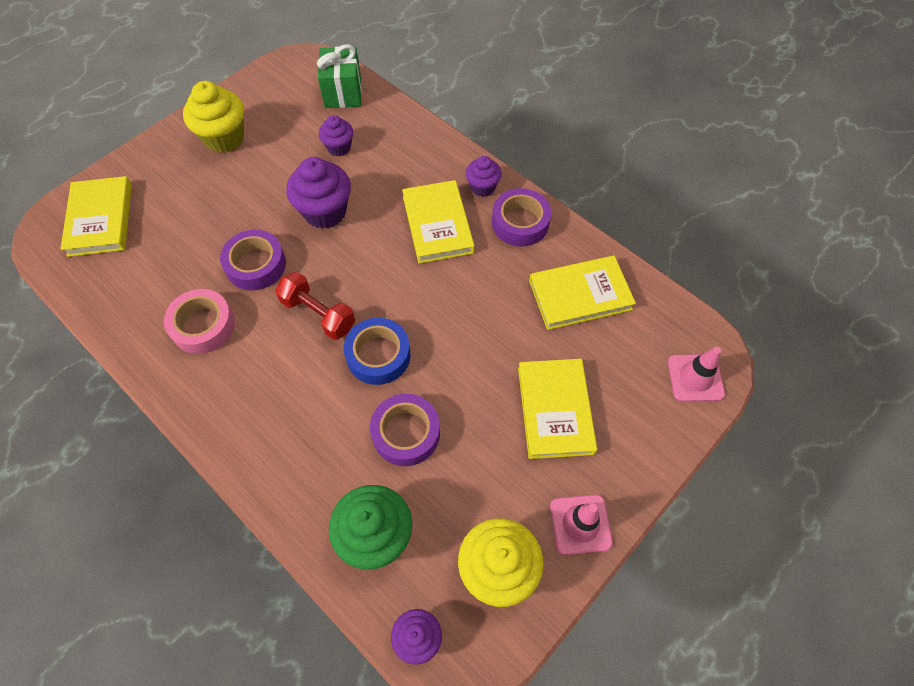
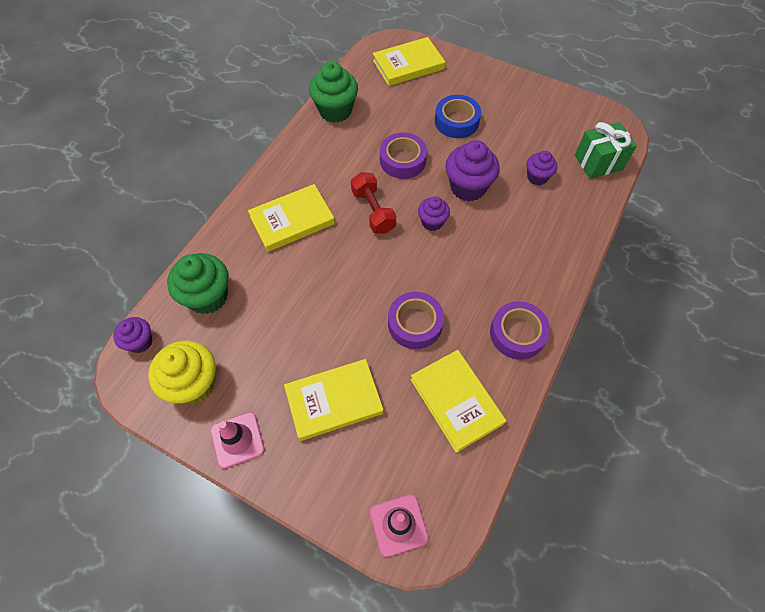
camera: 75 degrees right, 0 degrees up
pink tape [164,289,235,354] -> none
yellow cupcake [183,81,244,153] -> none
red dumbbell [275,272,355,340] -> red dumbbell turned 45 degrees counterclockwise [351,172,396,234]
blue tape [344,318,411,385] -> blue tape moved to [435,95,481,138]
purple tape [370,394,440,466] -> purple tape moved to [388,292,444,349]
yellow book [402,180,475,264] -> yellow book moved to [248,184,335,252]
purple cupcake [466,156,502,197] -> purple cupcake moved to [418,196,450,231]
none -> green cupcake [309,62,358,123]

